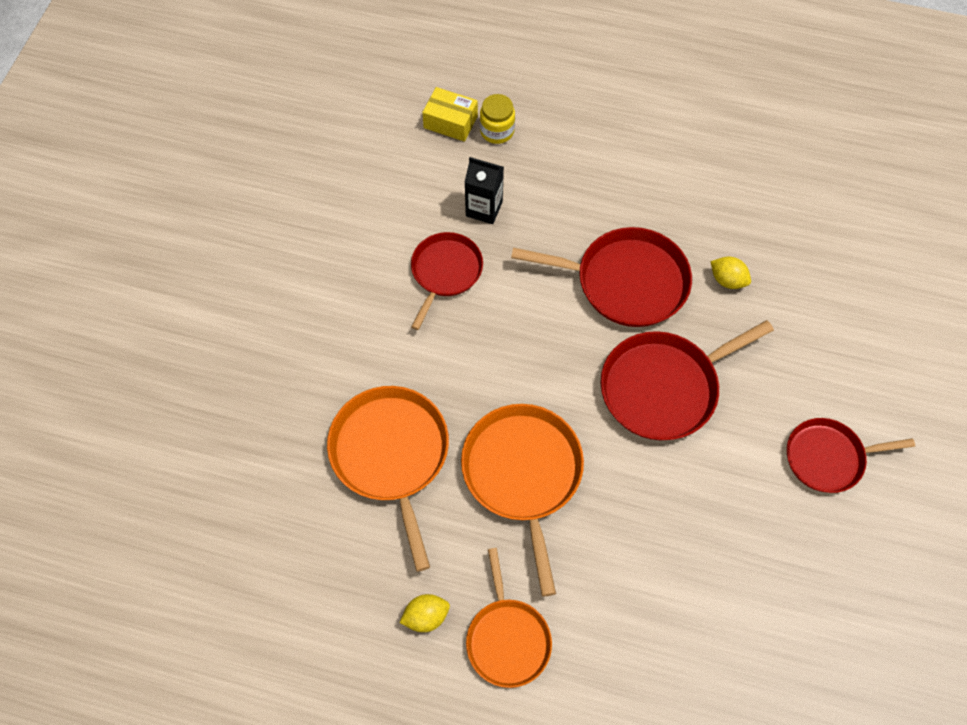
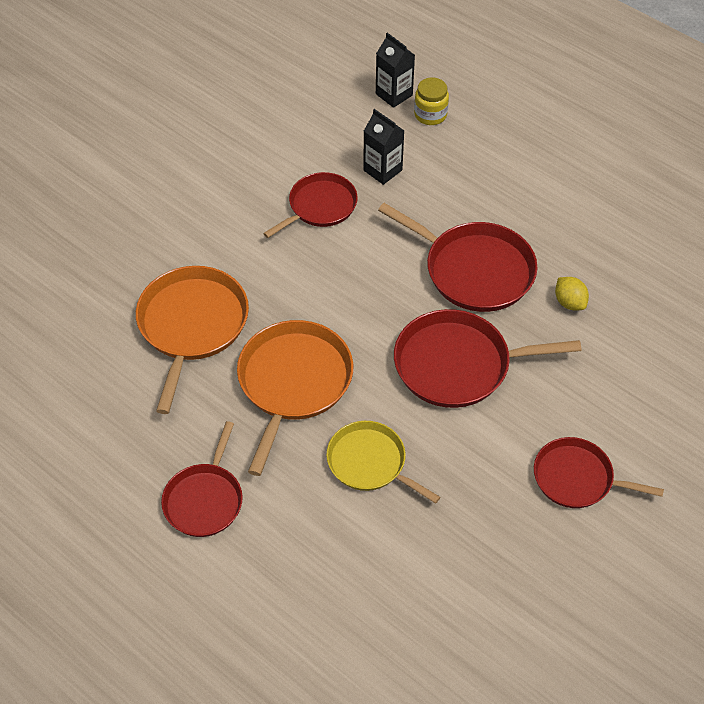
camera: 25 degrees right, 10 degrees down
yellow lemon [399,594,450,632] -> none
yellow box [422,87,478,142] -> black carton [376,33,415,108]
orange pan [466,548,552,688] -> red pan [161,421,243,537]
none -> yellow pan [326,421,440,503]

